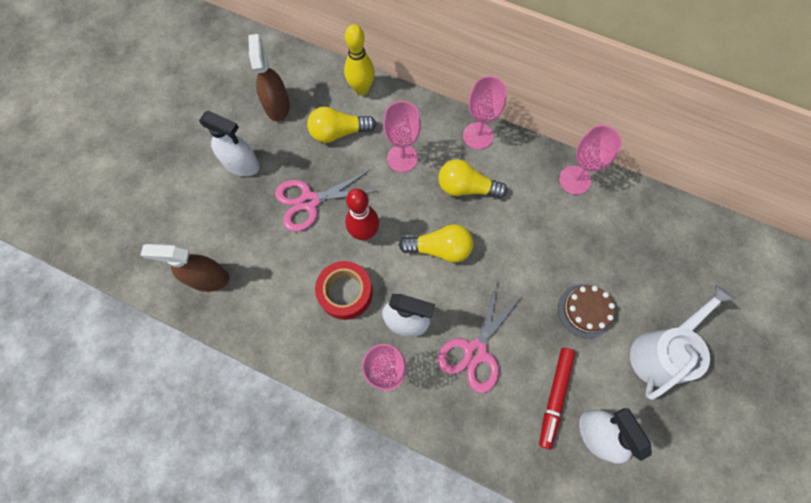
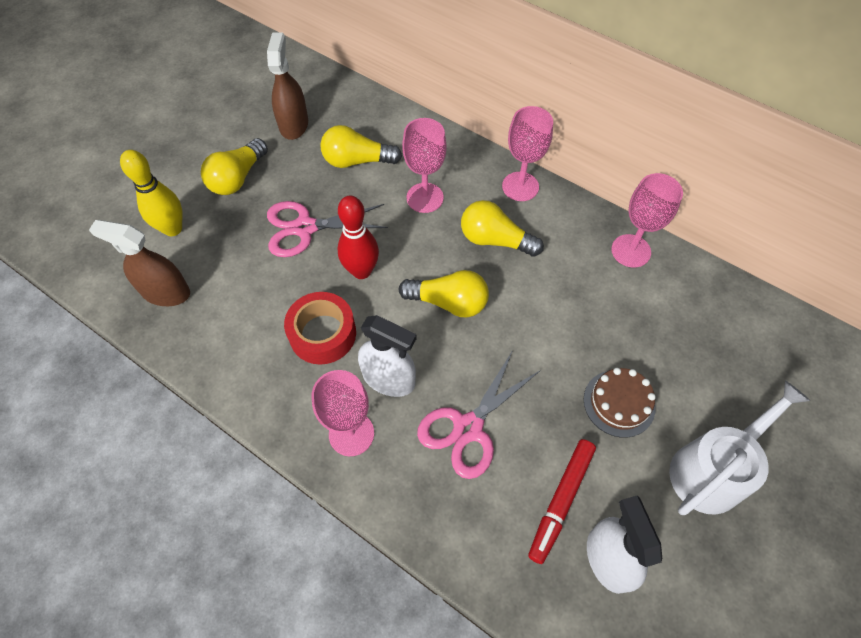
camera: 10 degrees right, 10 degrees down
white spray bottle [199,110,260,176] -> yellow light bulb [201,138,268,195]
yellow bowling pin [344,24,375,95] -> yellow bowling pin moved to [120,150,183,236]

